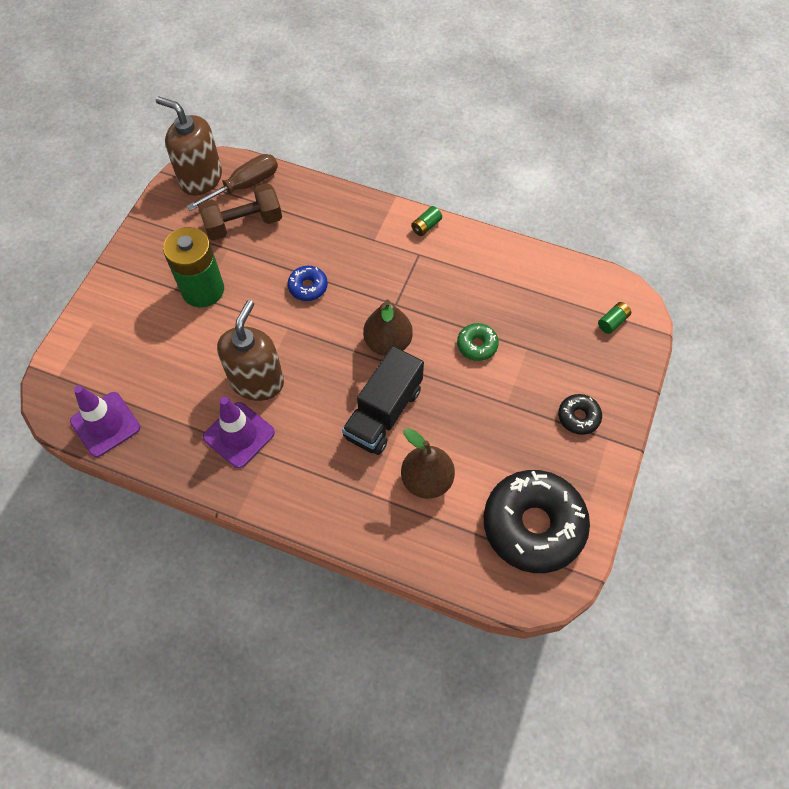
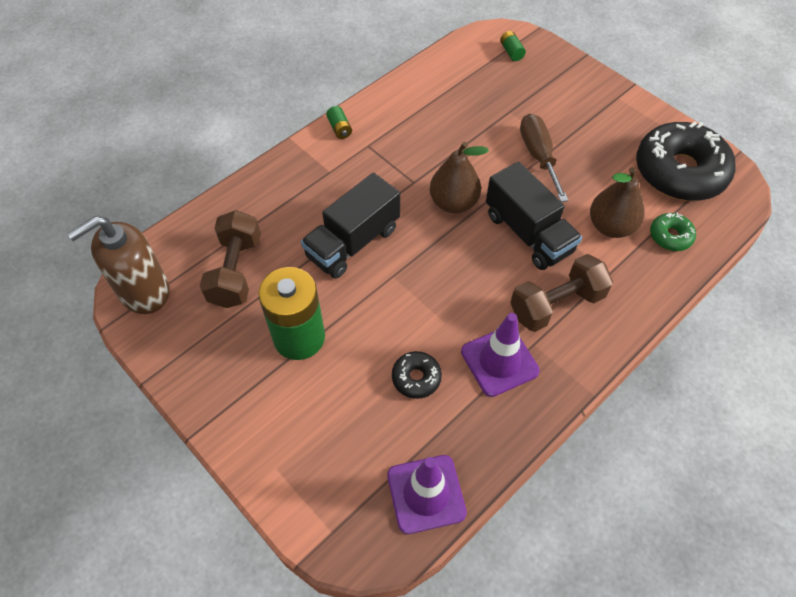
camera: 65 degrees left, 5 degrees down
brown screwdriver [187,154,278,211] -> brown screwdriver moved to [520,114,569,202]
brown soap dispenser [217,300,284,401] -> none
blue donut [288,266,328,301] -> black truck [301,173,400,279]
green donut [457,323,499,361] -> green donut moved to [650,213,696,251]
black donut [558,394,602,435] -> black donut moved to [392,351,442,399]
none -> brown dumbbell [510,254,613,332]

